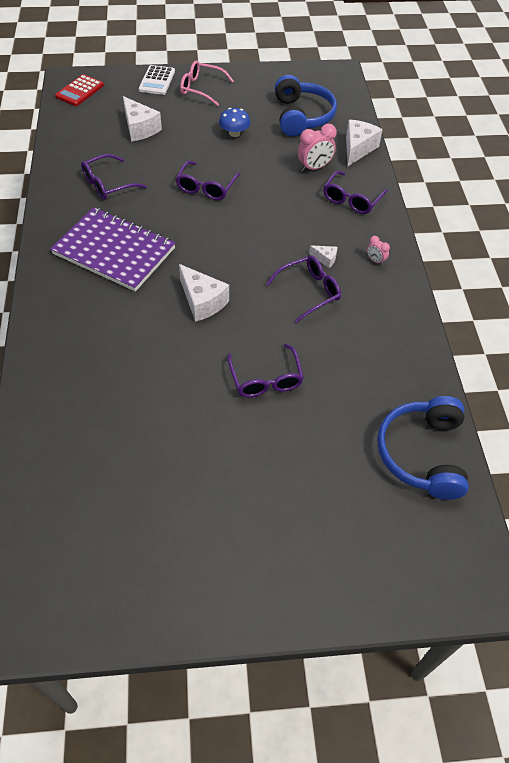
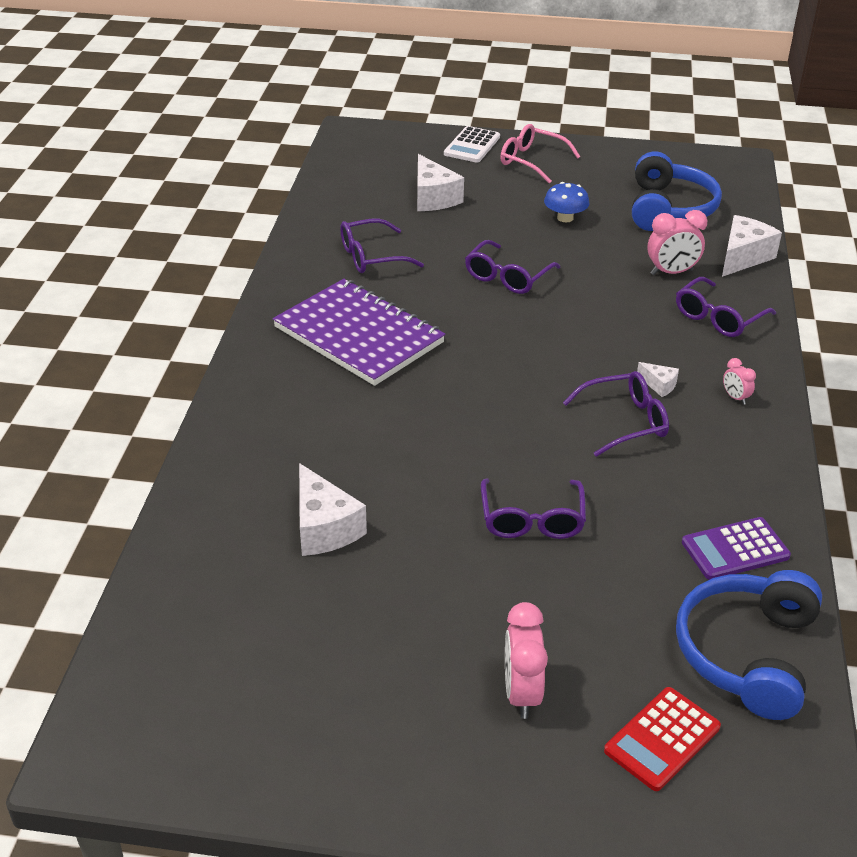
camera: 15 degrees right, 15 degrees down
red calculator [55,74,104,106] -> red calculator moved to [604,687,721,791]
white cheese [179,264,229,322] -> white cheese moved to [299,463,367,556]
none -> pink clock [505,602,548,719]
none -> purple calculator [682,517,791,580]

